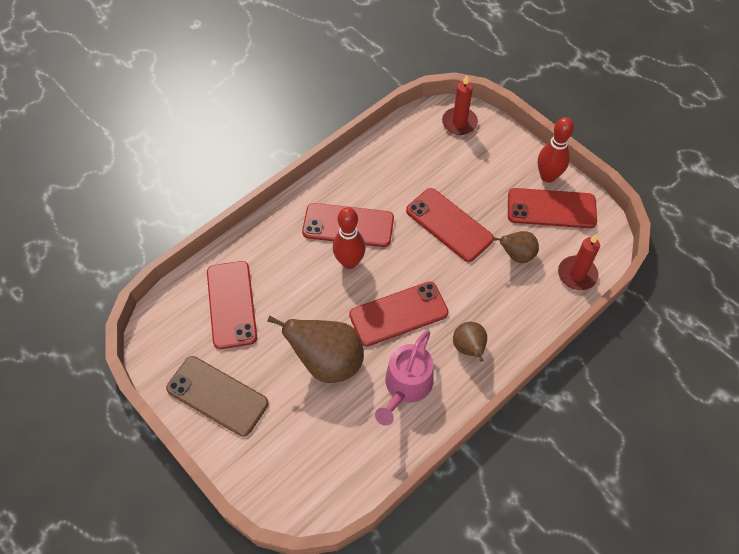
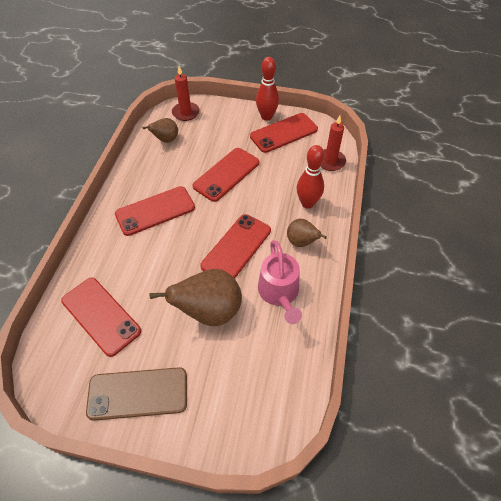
camera: 35 degrees left, 5 degrees down
red bowling pin [333,207,366,269] -> red bowling pin moved to [297,145,324,208]
red phone [406,188,494,262] -> red phone turned 60 degrees counterclockwise [192,148,259,202]
brown pear [493,231,539,263] -> brown pear moved to [143,118,178,143]

